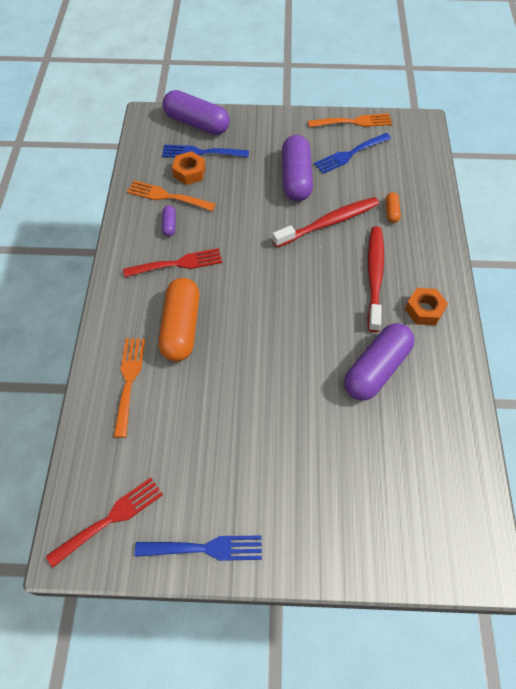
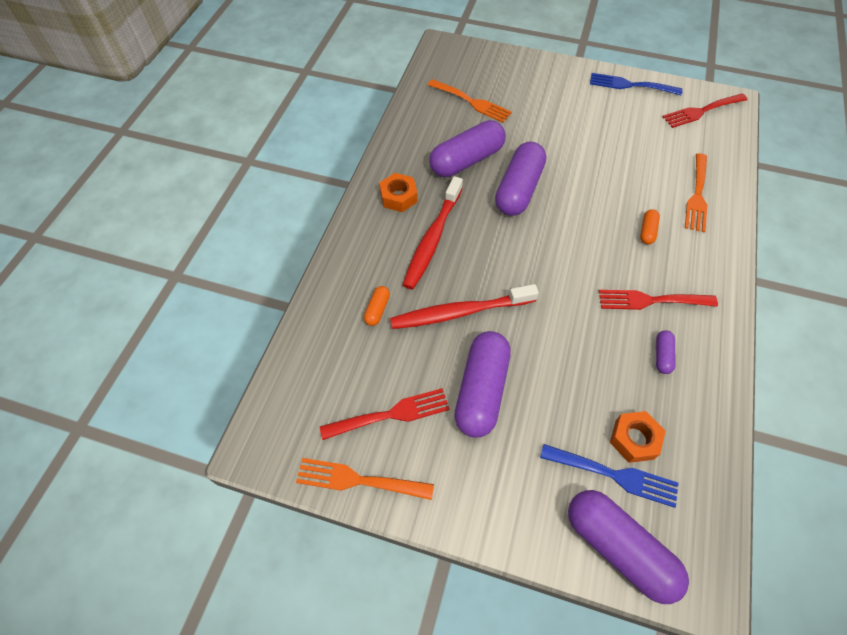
camera: 165 degrees left, 0 degrees up
orange fork [127,180,216,211] -> orange fork moved to [427,79,512,123]
orange capsule [159,278,200,361] -> orange capsule [640,209,660,244], size x0.44
blue fork [314,133,391,174] -> red fork [320,388,449,440]
none -> purple capsule [495,142,546,216]

